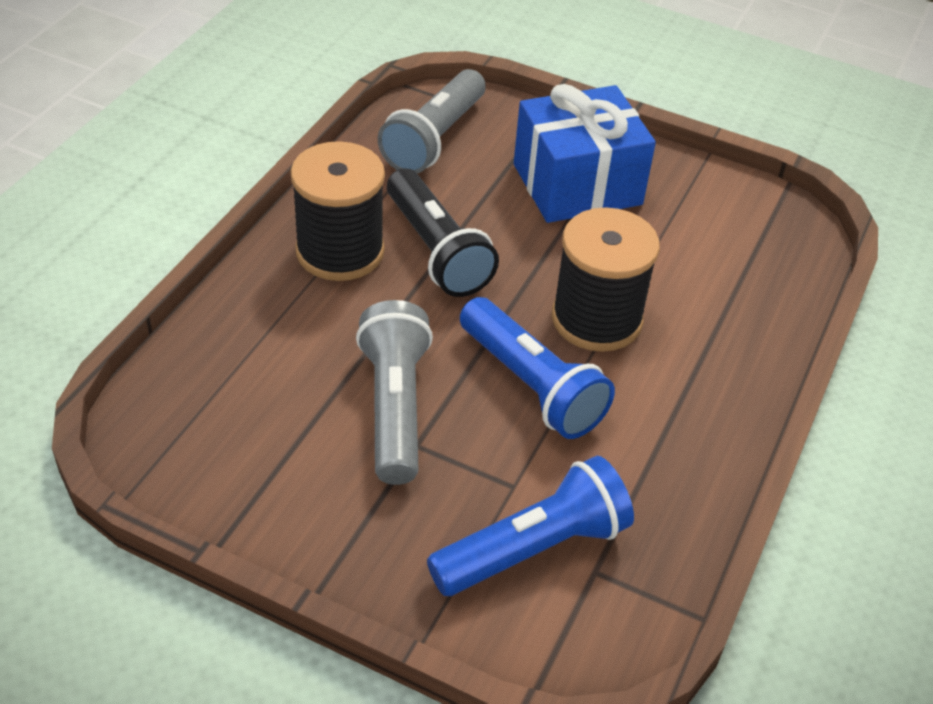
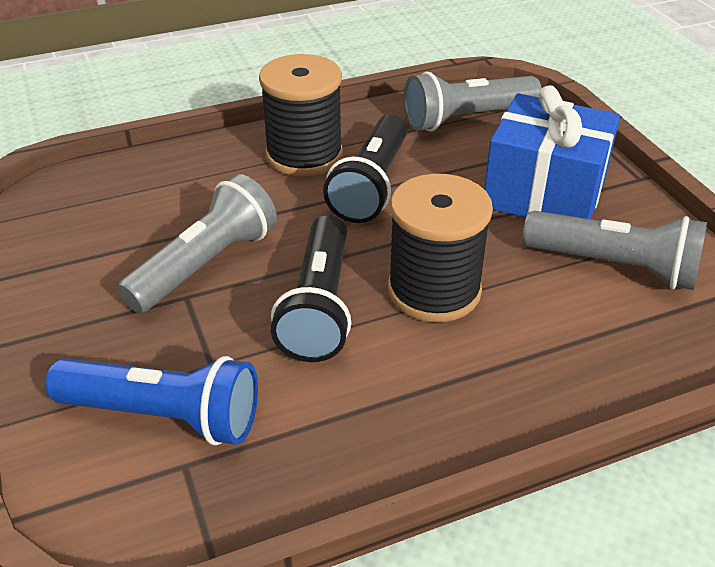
camera: 45 degrees right, 5 degrees down
blue flashlight [460,297,615,439] -> black flashlight [271,215,351,362]
none -> grey flashlight [522,211,707,290]

